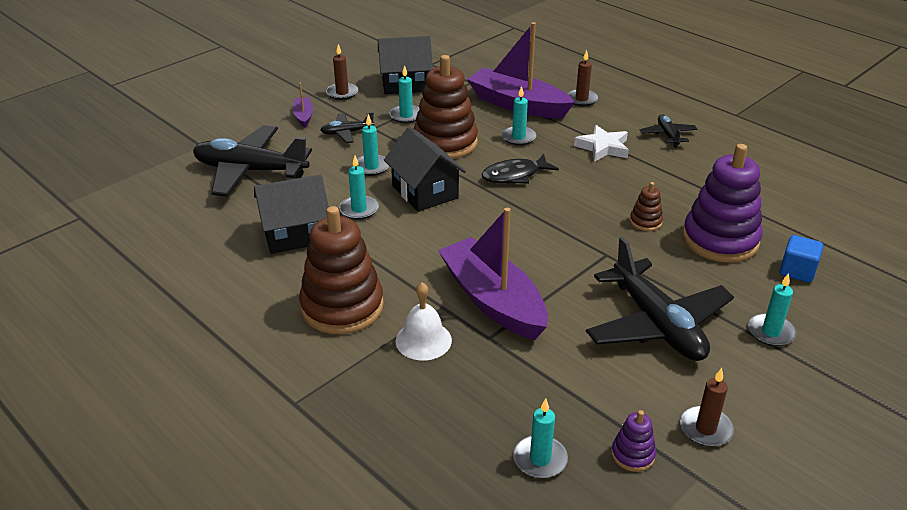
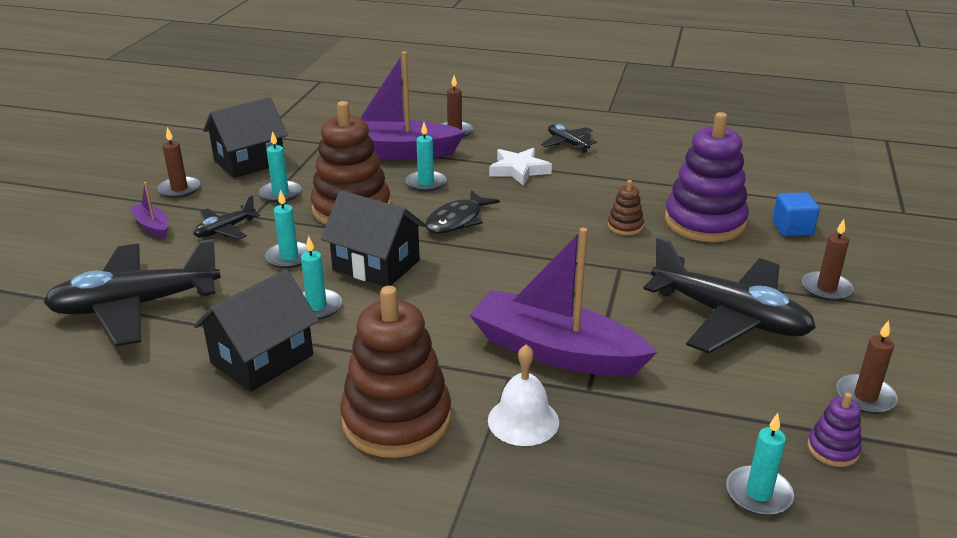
camera: 30 degrees left, 5 degrees down
turquoise candle [748,273,796,346] -> brown candle [802,219,854,301]

